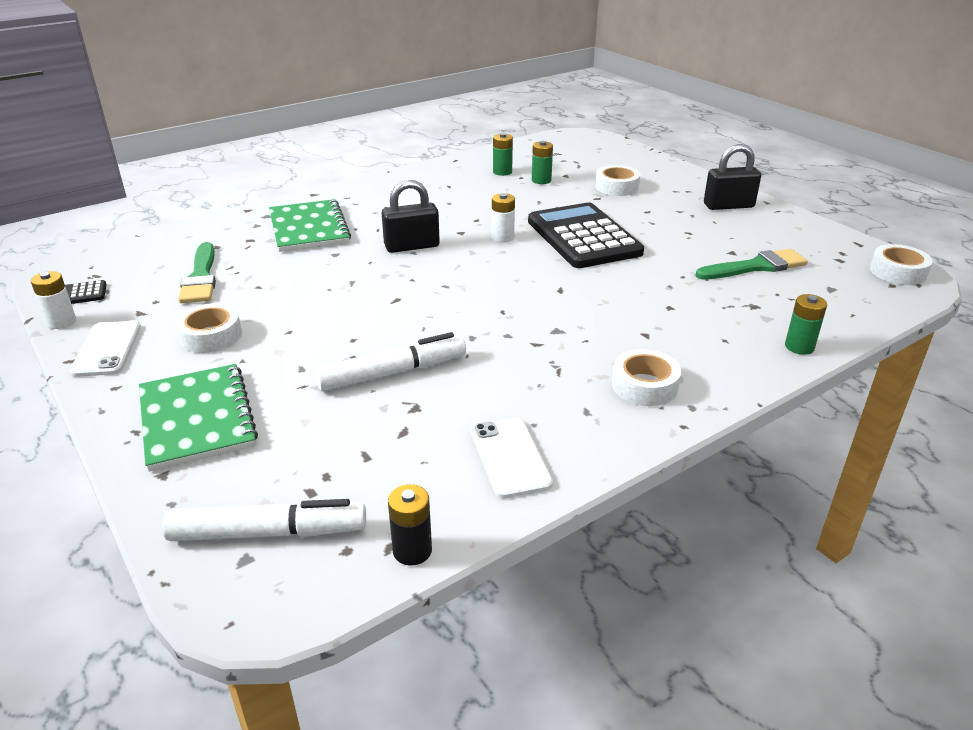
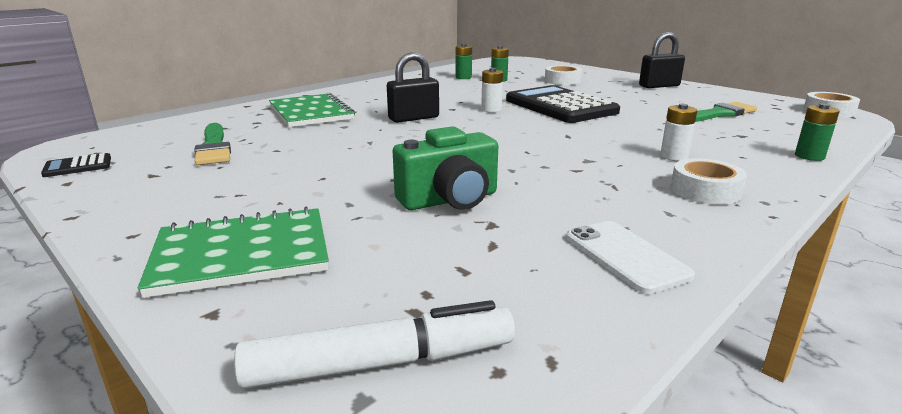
camera: 10 degrees left, 10 degrees down
white battery [31,271,76,329] -> white battery moved to [660,104,697,161]
white phone [69,321,141,377] -> none
green notebook [139,364,258,472] -> green notebook turned 75 degrees counterclockwise [138,207,329,298]
white tape [175,303,242,353] -> none
white marker [315,332,466,391] -> green camera [393,126,498,210]
black battery [388,484,432,566] -> none

